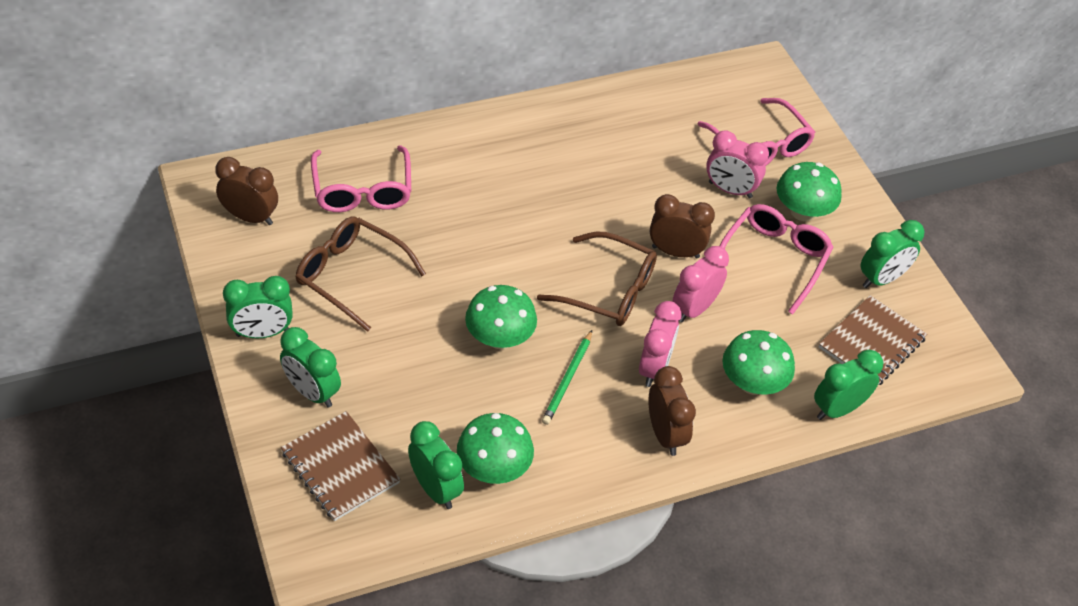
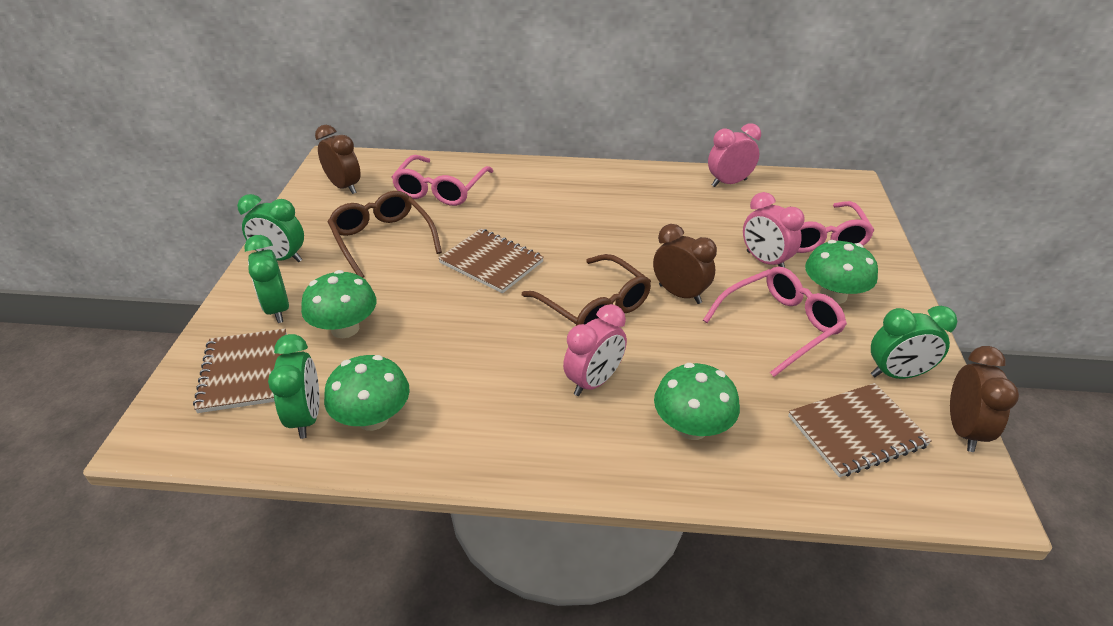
camera: 30 degrees right, 10 degrees down
green mushroom [465,285,537,349] -> green mushroom moved to [301,270,377,338]
green pencil [542,330,592,425] -> none
brown clock [648,366,696,456] -> brown clock moved to [950,346,1019,452]
pink clock [673,246,729,323] -> pink clock moved to [708,123,761,187]
green clock [814,350,883,420] -> none
none -> brown notebook [438,229,544,293]

